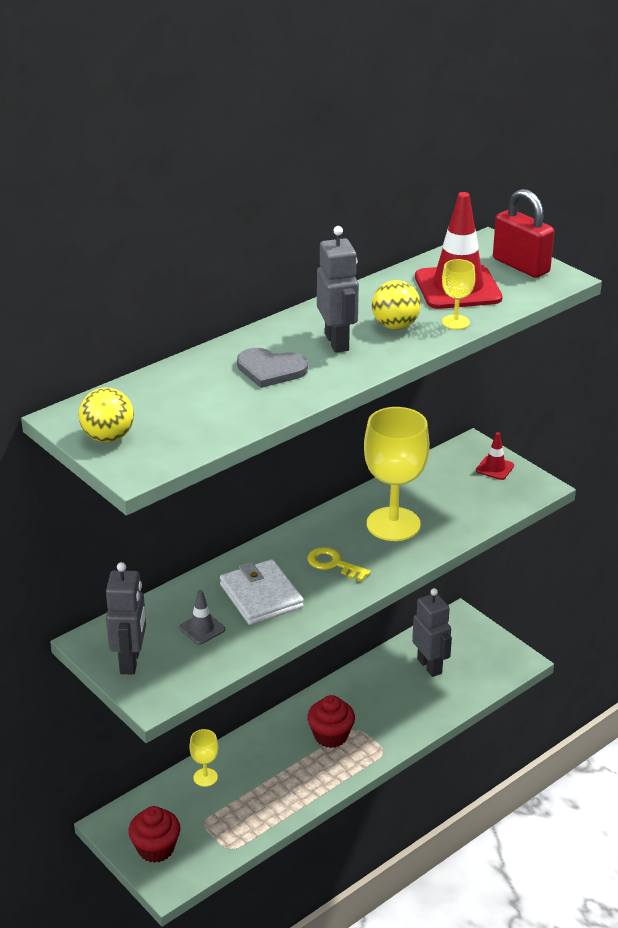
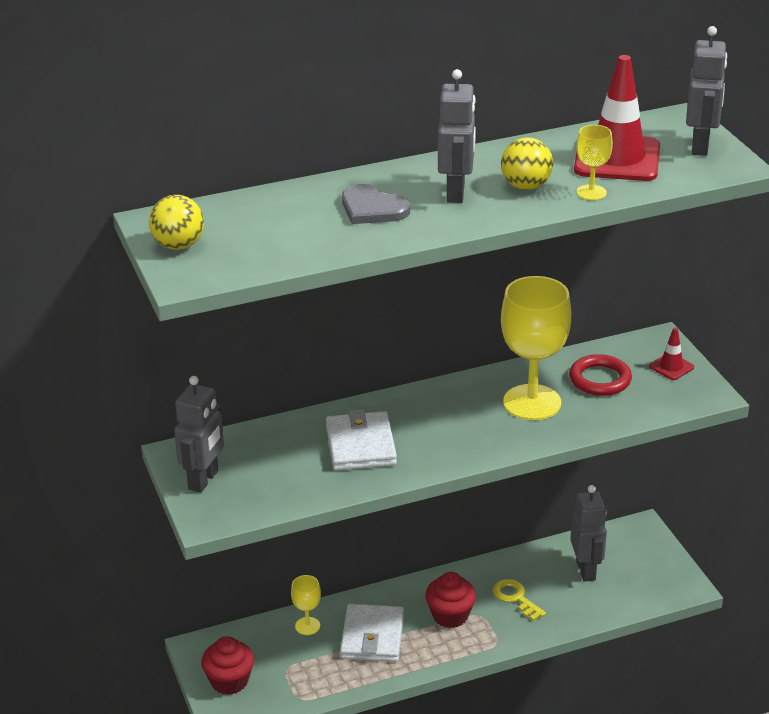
camera: 20 degrees right, 0 degrees up
grey traffic cone [179,590,225,645] -> none
yellow key [307,547,371,582] -> yellow key moved to [493,579,546,621]
red padlock [493,189,554,278] -> grey robot [686,26,727,156]
none -> white wallet [340,604,404,662]
none -> red ring [569,354,632,396]

